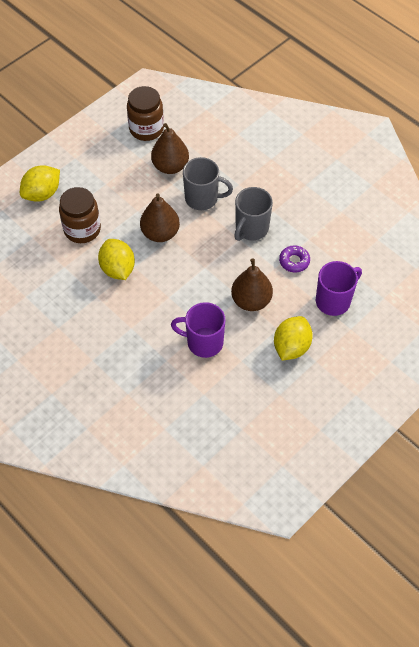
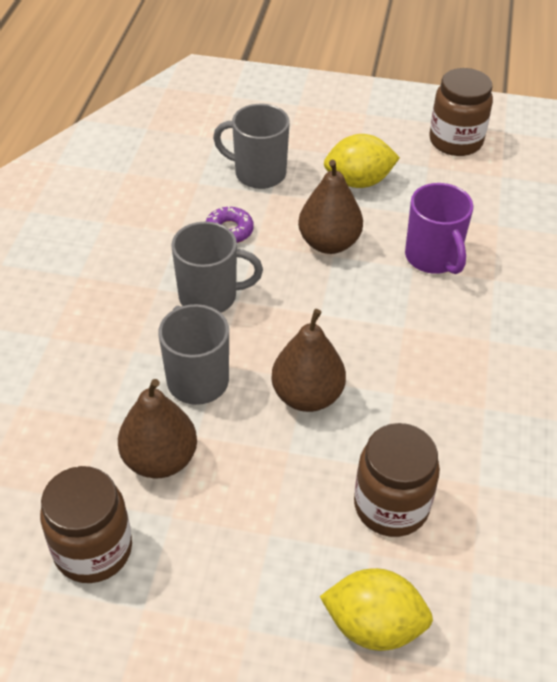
camera: 125 degrees left, 10 degrees down
yellow lemon [98,239,135,280] -> none
purple mug [316,261,362,316] -> grey mug [213,104,290,189]
none -> brown jar [429,68,493,156]

